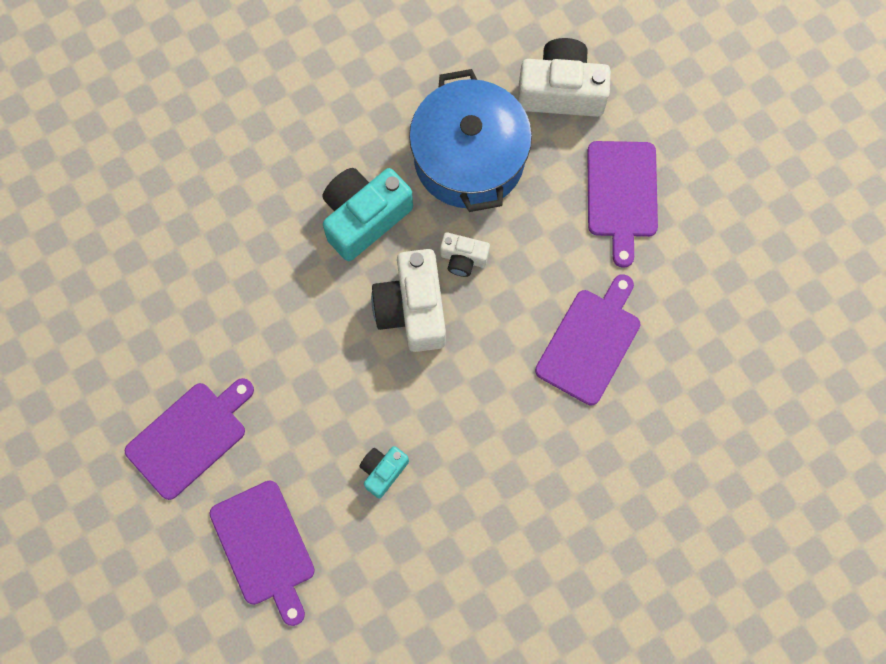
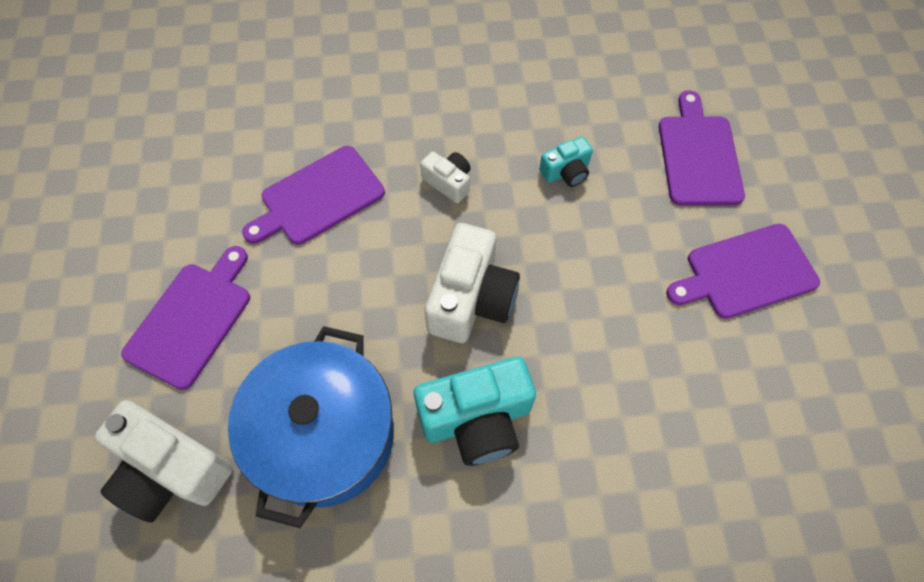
camera: 155 degrees left, 10 degrees down
white camera [440,232,490,277] -> white camera moved to [420,152,471,203]

